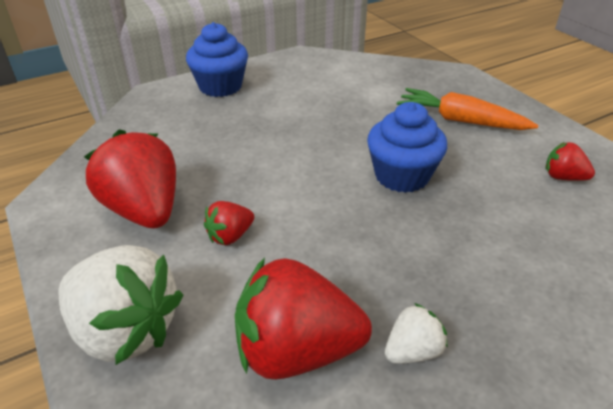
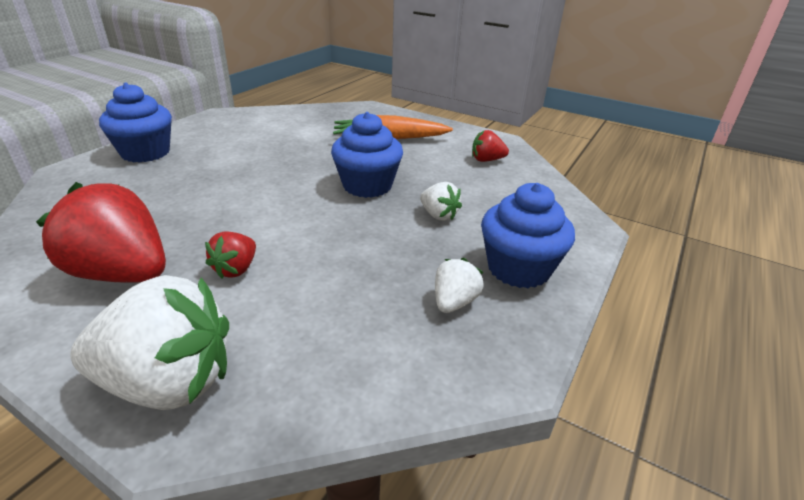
camera: 30 degrees left, 5 degrees down
red strawberry [235,258,372,380] -> none
none -> white strawberry [420,182,462,221]
none -> blue cupcake [481,183,575,288]

